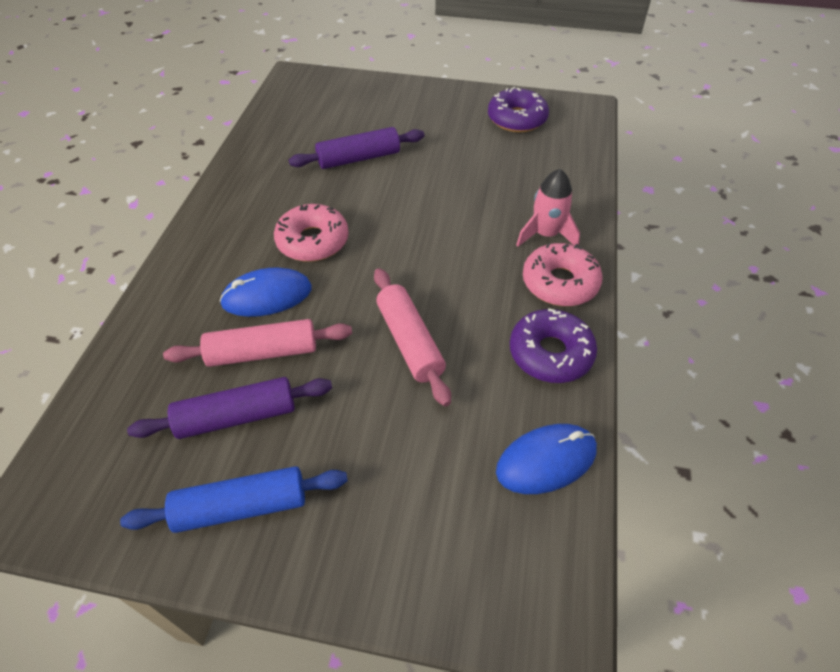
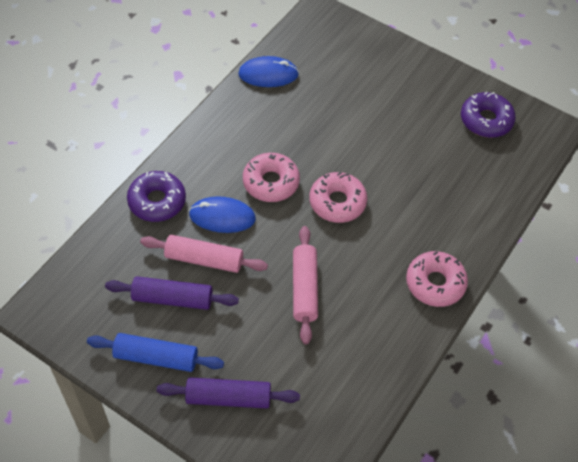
camera: 20 degrees right, 5 degrees up
purple rolling pin [289,127,424,169] -> purple rolling pin moved to [157,377,300,409]
blue mouse [496,424,597,494] -> blue mouse moved to [238,56,299,87]
purple donut [510,308,597,383] -> purple donut moved to [127,171,186,222]
pink rocket [516,169,580,247] -> none
none -> pink donut [309,172,367,223]

